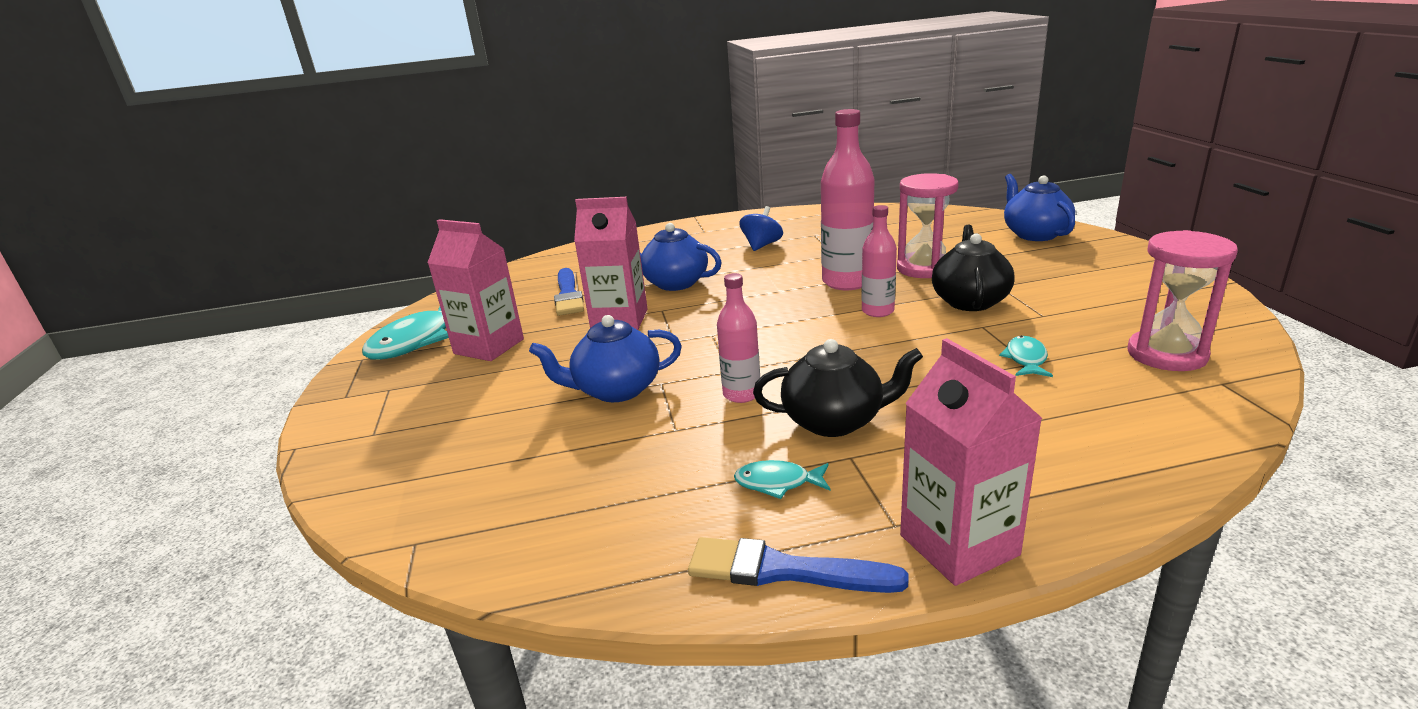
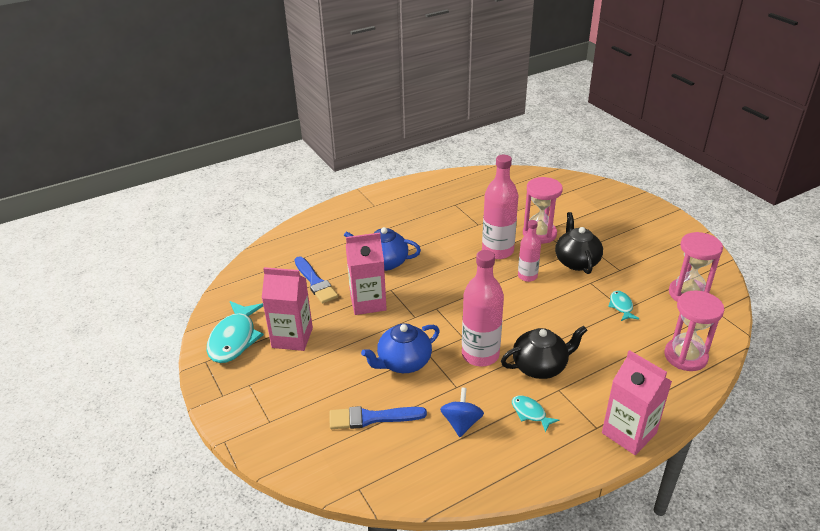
camera: 20 degrees left, 10 degrees up
blue brush [688,537,908,593] -> blue brush moved to [330,406,427,429]
pink bottle [717,273,760,403] -> pink bottle [462,250,504,367], size x1.69
turquoise fish [734,460,830,499] -> turquoise fish turned 60 degrees clockwise [512,395,559,432]
blue spinning top [739,206,783,251] -> blue spinning top moved to [440,388,484,437]
blue teapot [1004,174,1075,241] -> none
none -> pink hourglass [664,290,724,371]

